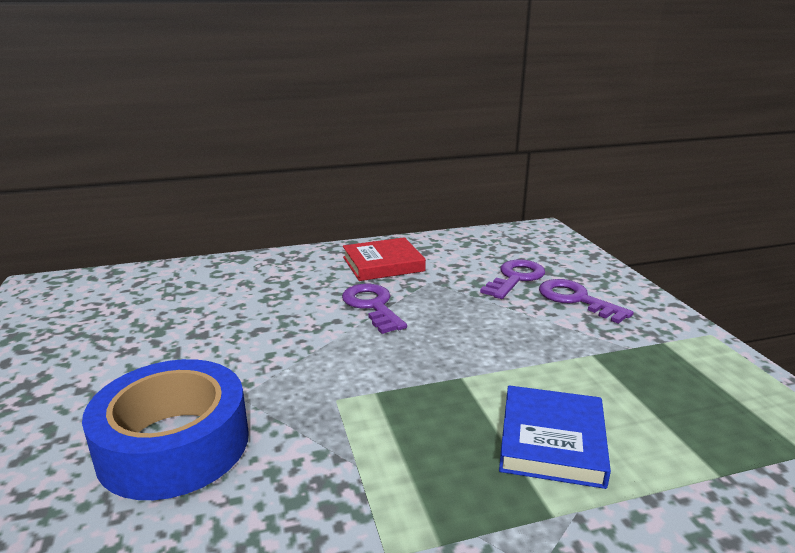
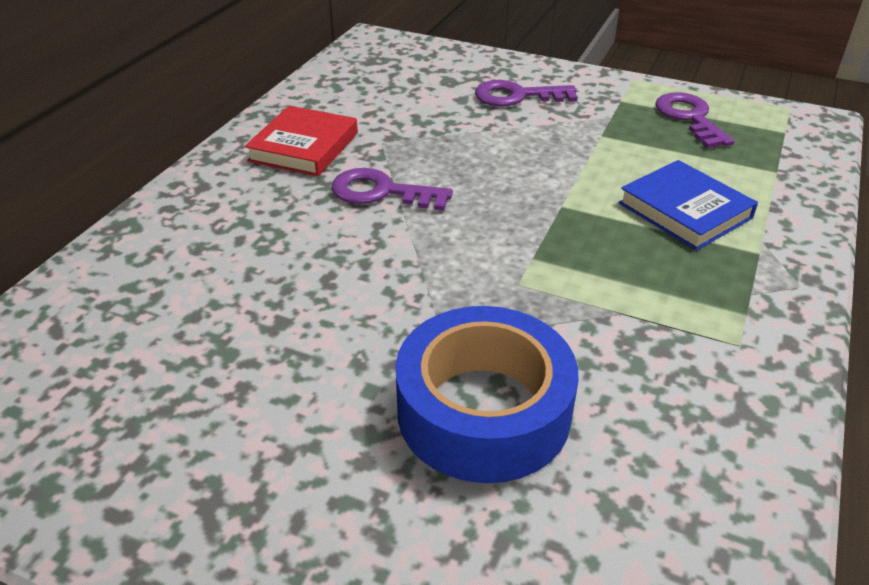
camera: 50 degrees left, 15 degrees up
purple key [480,259,545,299] -> purple key moved to [655,92,734,148]

